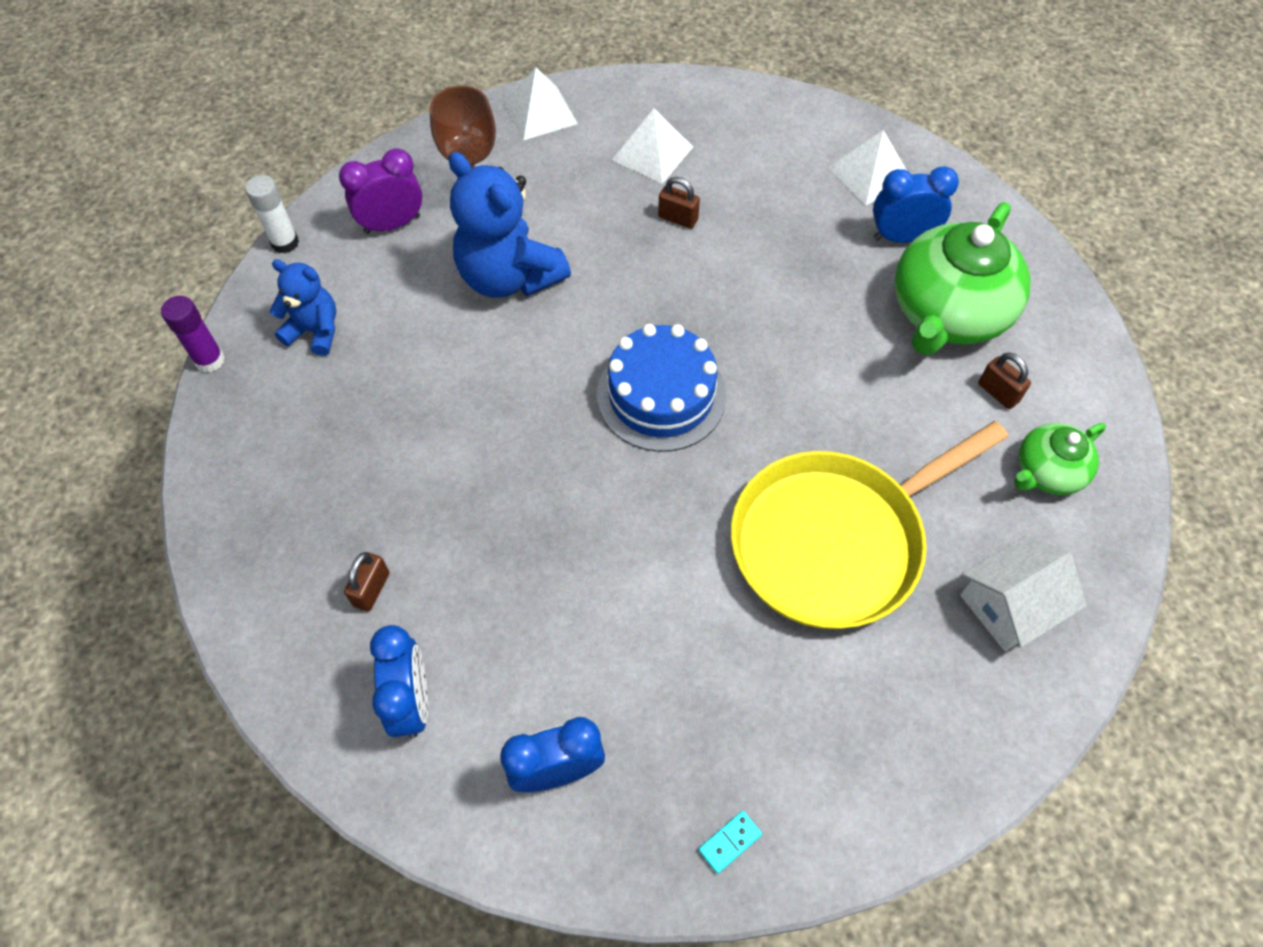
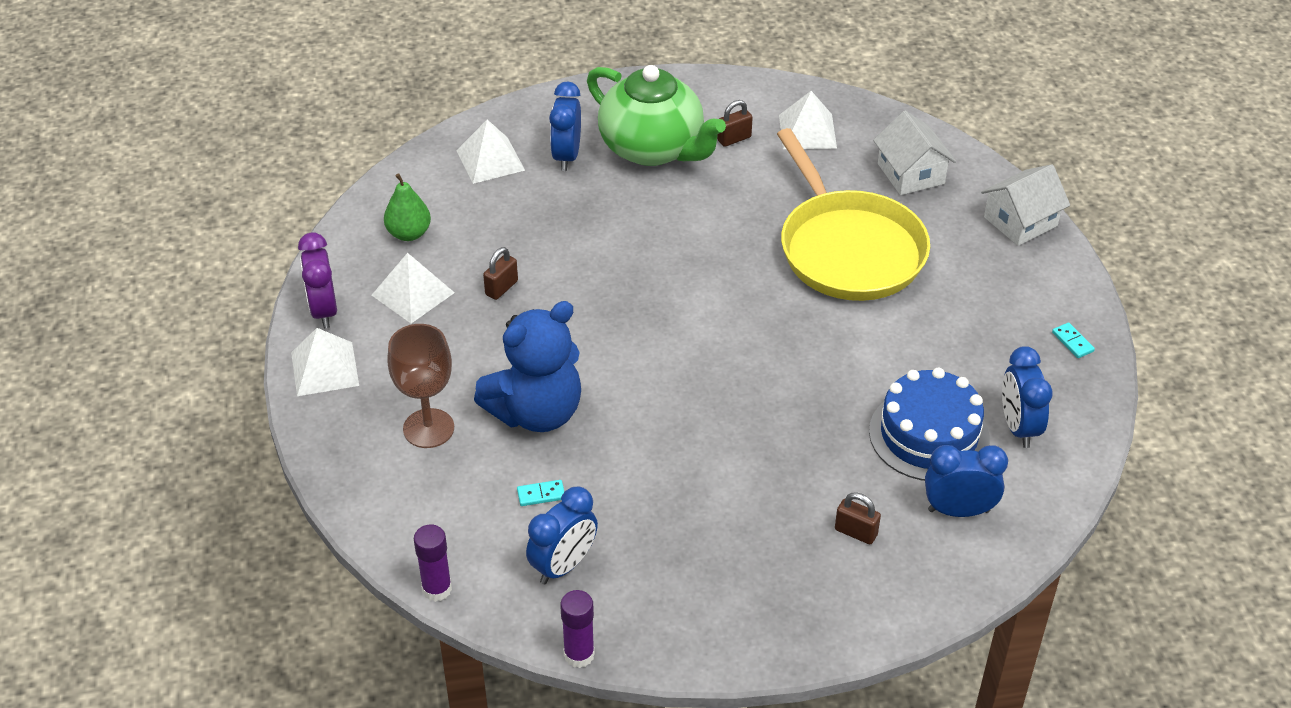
camera: 80 degrees left, 15 degrees down
white glue stick [245,175,299,253] -> purple glue stick [414,524,452,602]
blue teddy bear [270,259,336,356] -> blue clock [526,487,598,584]
purple clock [339,148,422,234] -> purple clock moved to [298,232,337,328]
blue cake [597,324,726,452] -> blue cake moved to [869,368,990,481]
green teapot [1014,423,1106,495] -> white pyramid [779,91,837,149]
none -> green pear [384,173,431,241]
none -> turquoise domino [517,480,564,506]
none -> white house [981,164,1070,246]

